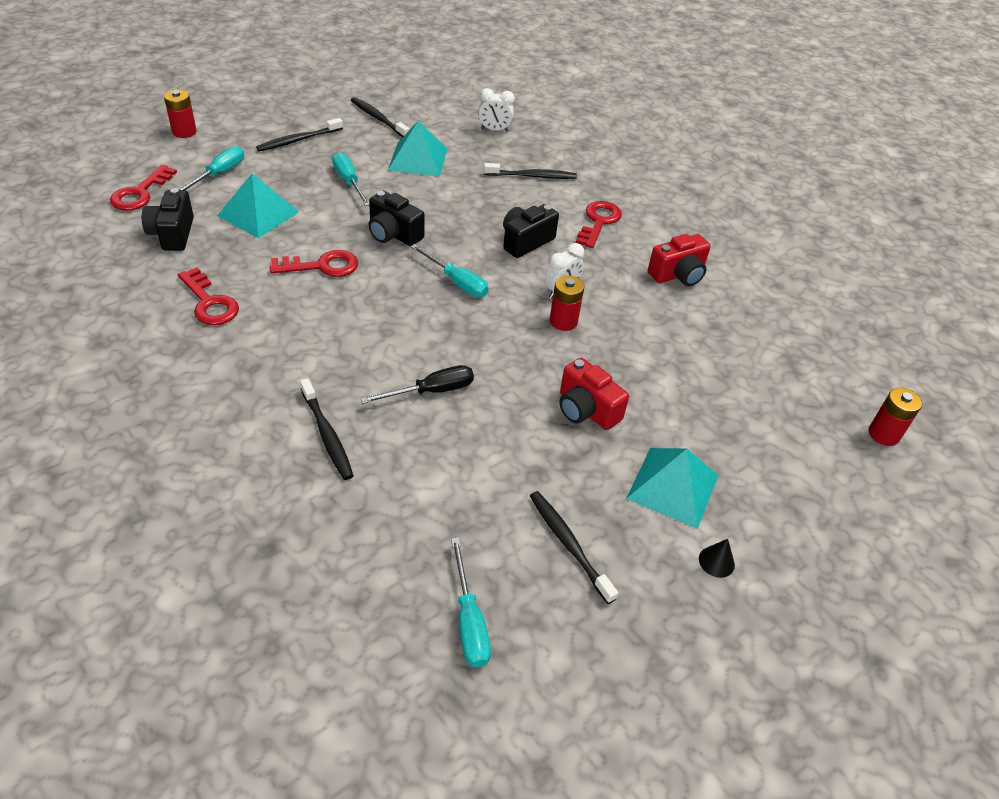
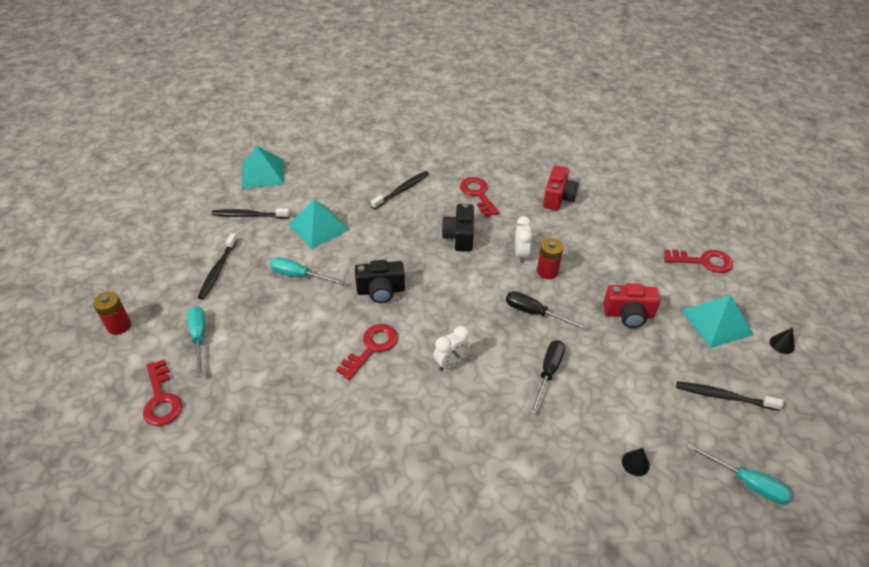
camera: 40 degrees left, 0 degrees up
black camera [142,188,194,251] -> none
red key [178,267,239,325] -> red key moved to [664,249,733,273]
turquoise pyramid [217,174,299,238] -> turquoise pyramid moved to [242,146,284,189]
black toothbrush [300,378,354,480] -> none
turquoise screwdriver [410,244,489,297] -> none
white clock [478,88,515,132] -> white clock moved to [434,326,470,371]
red battery [869,388,922,446] -> none
none -> black screwdriver [506,291,587,330]
none -> black cone [622,448,650,476]

